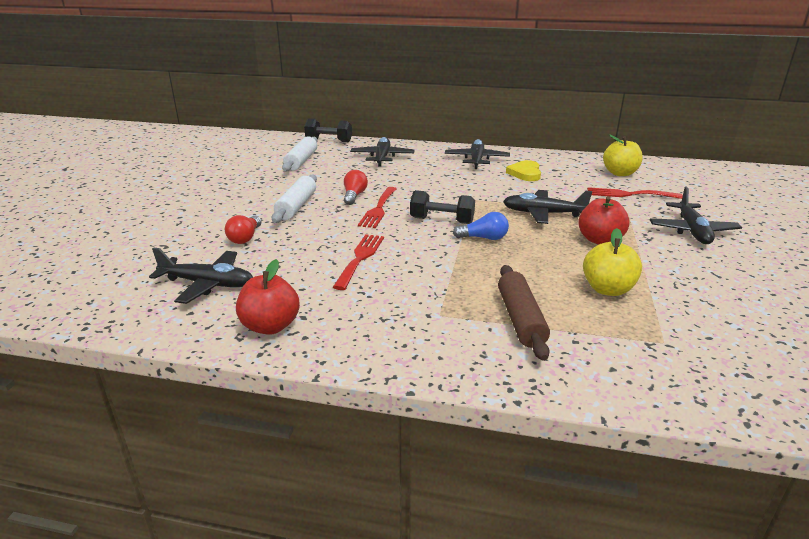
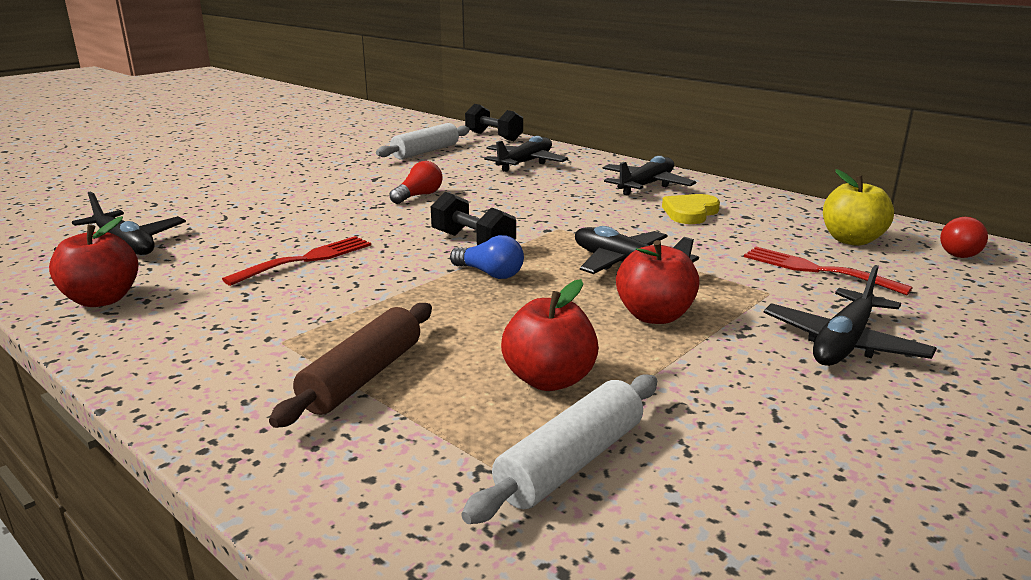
camera: 30 degrees right, 5 degrees down
red light bulb [225,215,262,244] -> red light bulb moved to [940,217,988,258]
white rolling pin [272,174,317,223] -> white rolling pin moved to [461,374,657,524]
red fork [358,187,397,228] -> none
yellow apple [583,228,642,296] -> red apple [501,279,599,391]

